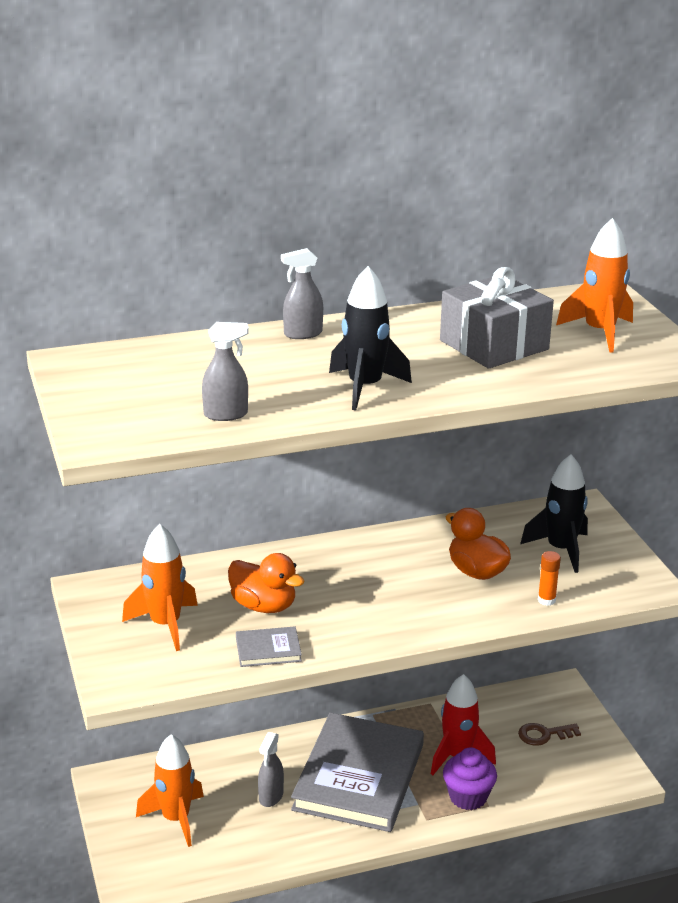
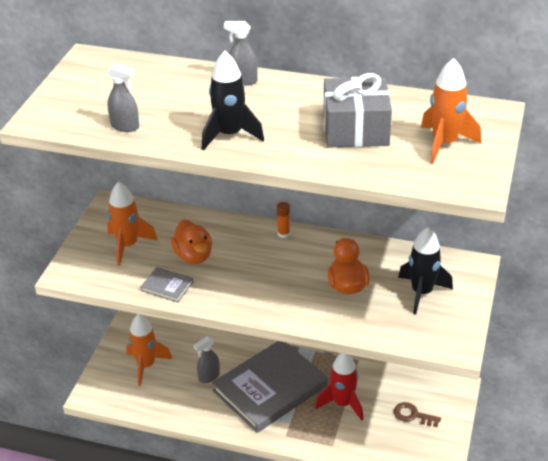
camera: 35 degrees right, 10 degrees up
purple cupcake [443,747,497,810] -> none
orange glue stick [538,551,561,606] -> orange glue stick moved to [277,202,290,238]

